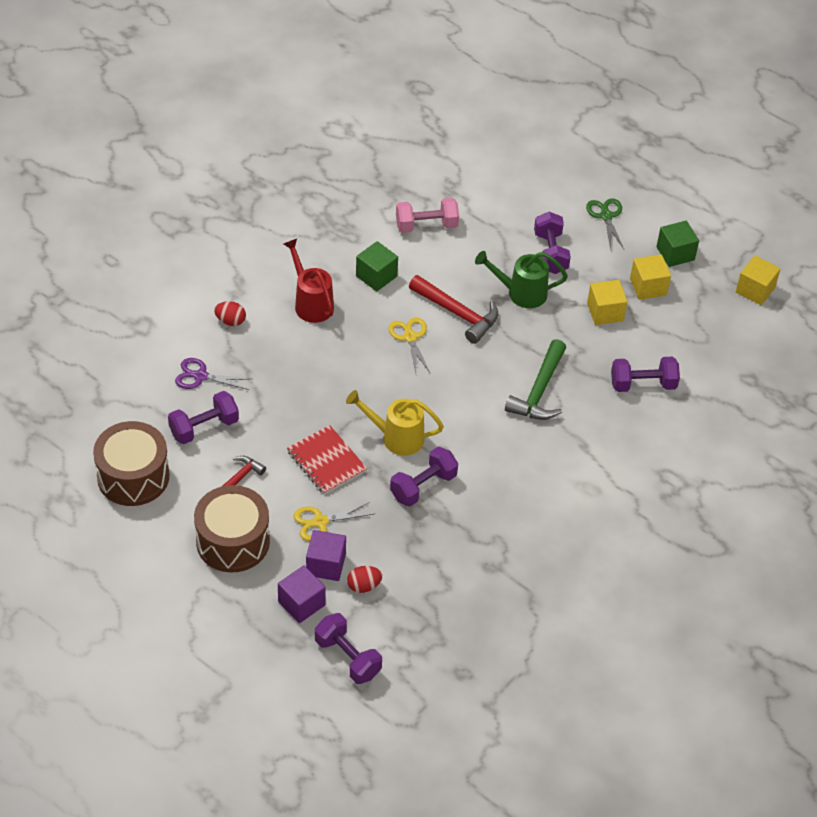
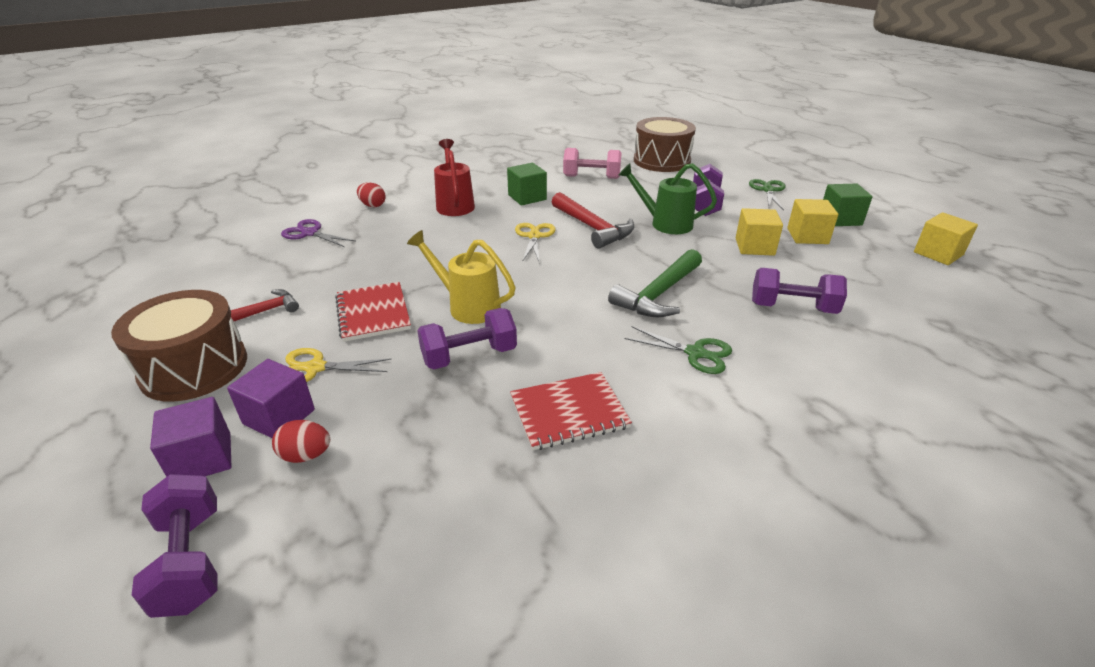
camera: 20 degrees right, 15 degrees down
brown drum [93,421,170,506] -> brown drum moved to [634,117,696,172]
purple dumbbell [168,391,239,444] -> none
none -> red notebook [510,372,632,450]
none -> green scissors [625,326,732,374]

